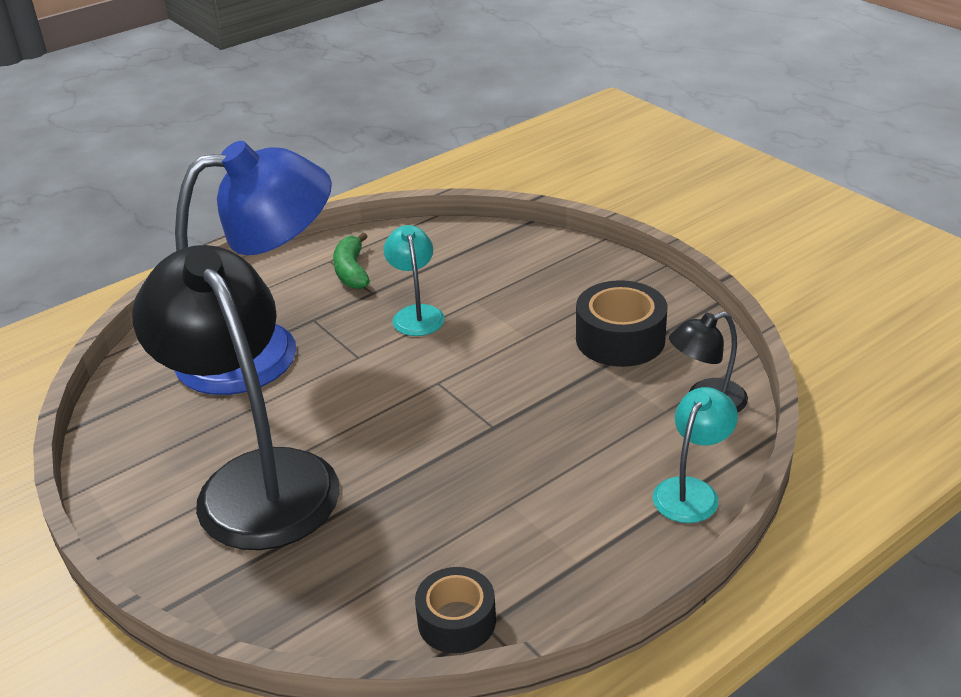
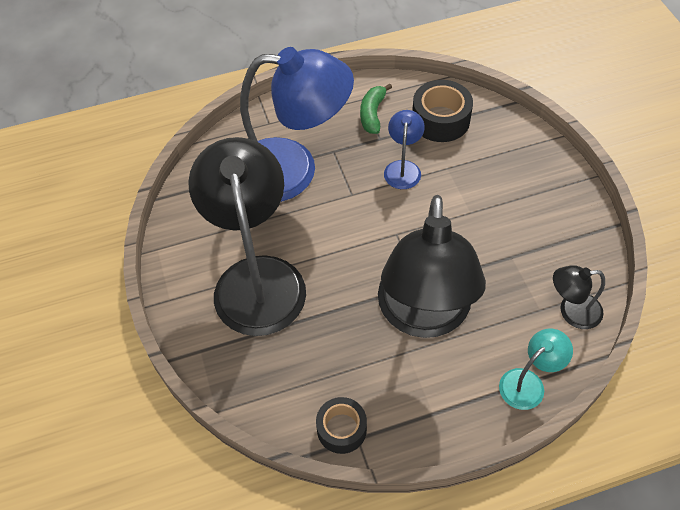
camera: 20 degrees right, 20 degrees up
turquoise lamp [383,225,445,336] -> blue lamp [384,110,425,189]
black tape [576,280,667,367] -> black tape moved to [412,80,473,142]
none -> black lamp [378,195,486,338]

